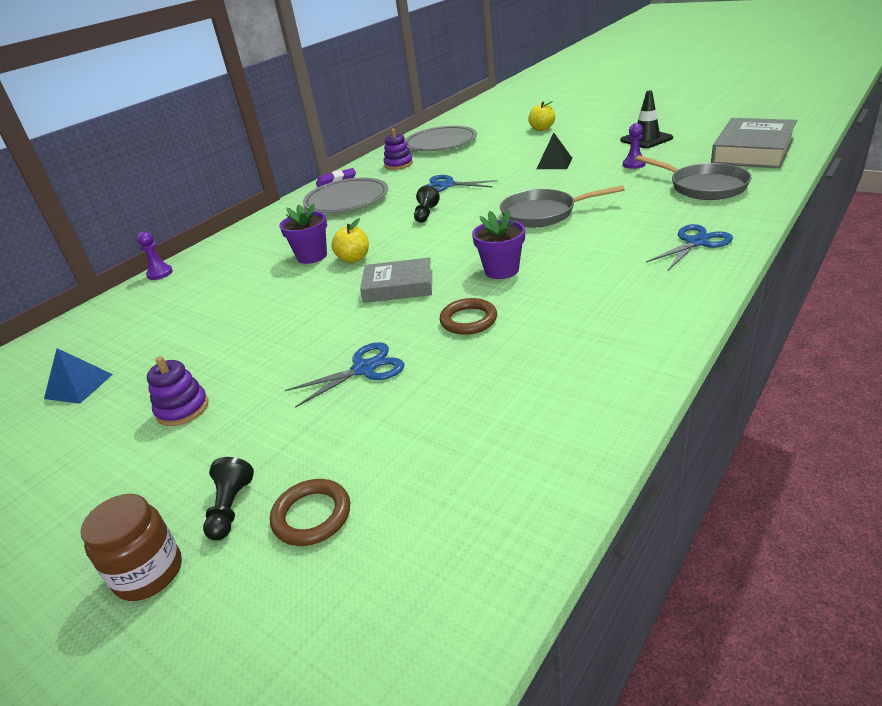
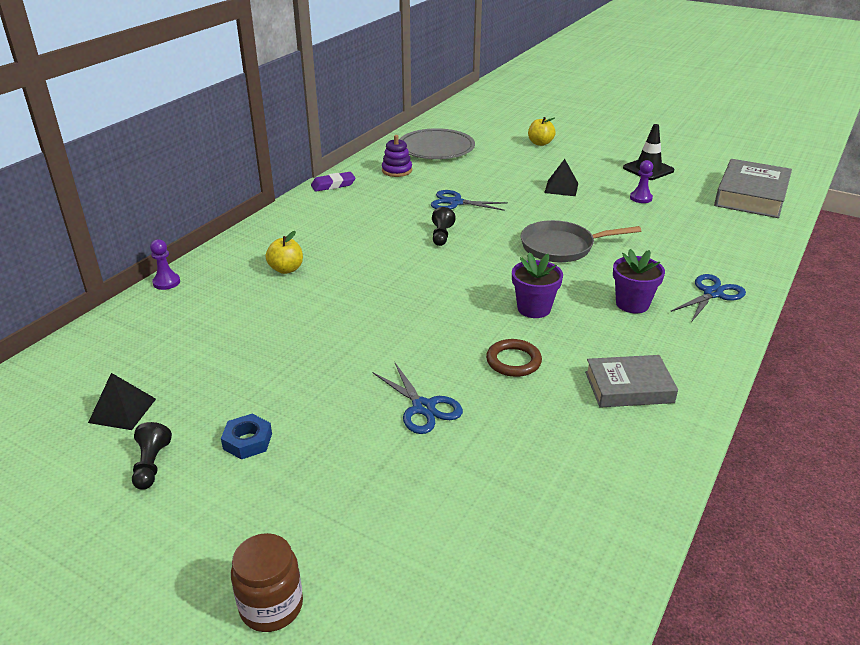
camera: 10 degrees left, 0 degrees up
blue pyramid [44,348,113,404] -> black pyramid [88,373,156,430]
purple stacking toy [147,356,209,426] -> blue nut [221,414,272,459]
black pawn [203,457,254,541] -> black pawn moved to [132,422,172,490]
brown ring [270,479,350,546] -> none
purple flower pot [279,203,327,264] -> purple flower pot moved to [613,249,665,313]
blue scissors [285,342,404,408] -> blue scissors turned 90 degrees clockwise [373,363,463,434]
grey plate [303,177,388,213] -> none
yellow apple [331,218,369,263] -> yellow apple moved to [266,231,303,274]
grey book [360,257,432,303] -> grey book moved to [585,355,678,407]
grey pan [636,155,752,200] -> none

